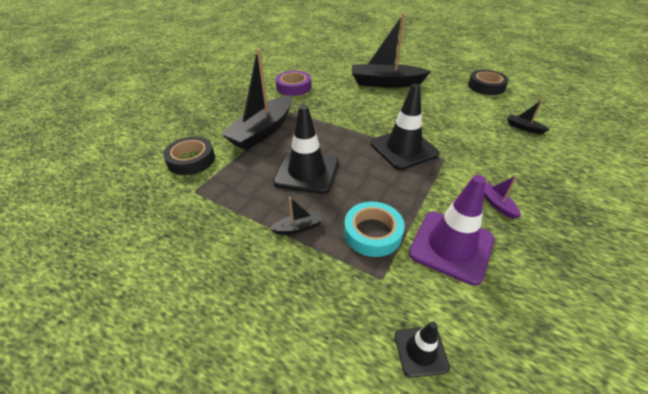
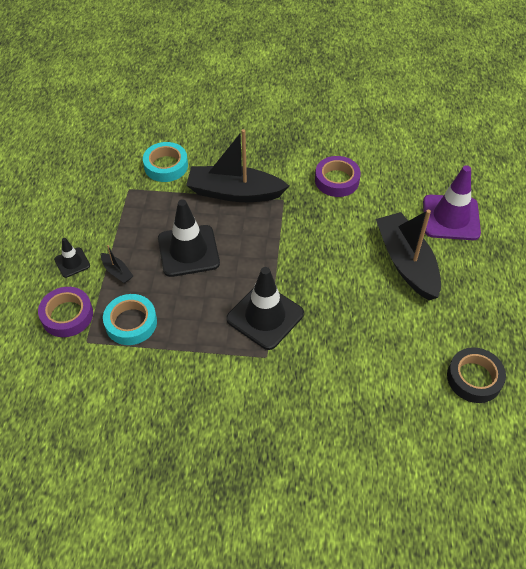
camera: 65 degrees right, 10 degrees up
black tape [163,136,215,175] -> turquoise tape [143,142,188,182]
black traffic cone [395,321,450,378] -> black traffic cone moved to [54,238,90,278]
purple traffic cone [409,175,494,286] -> purple traffic cone moved to [423,165,481,240]
purple boat [484,175,521,219] -> none
black boat [507,100,550,134] -> none
none -> purple tape [38,287,93,337]

